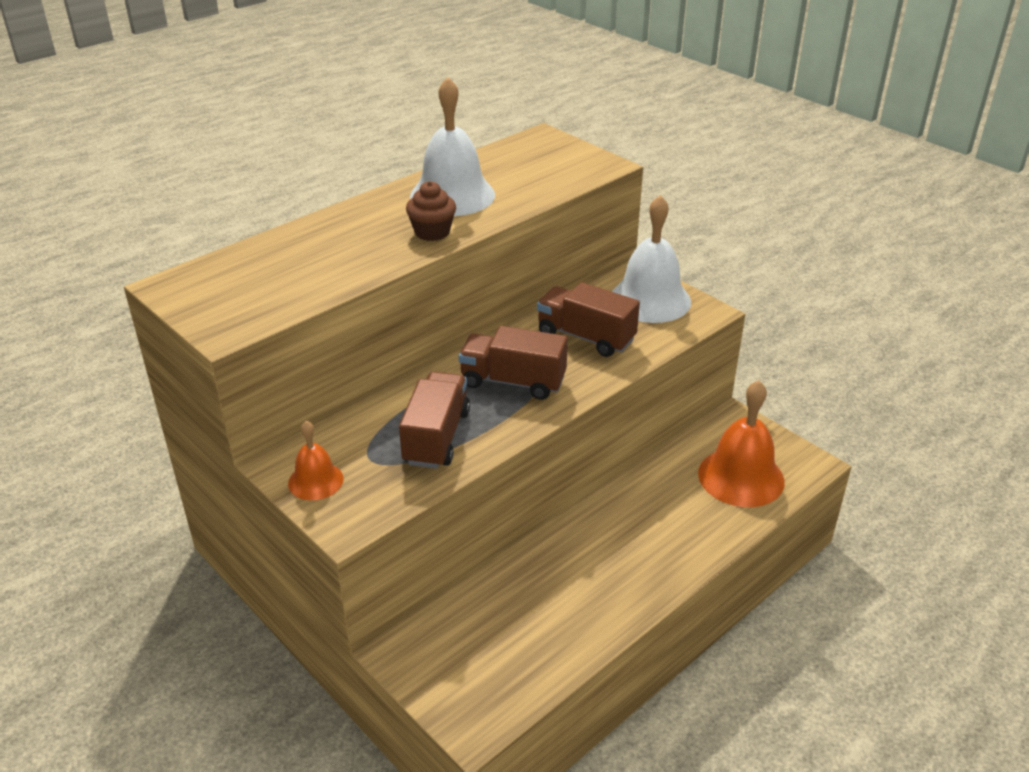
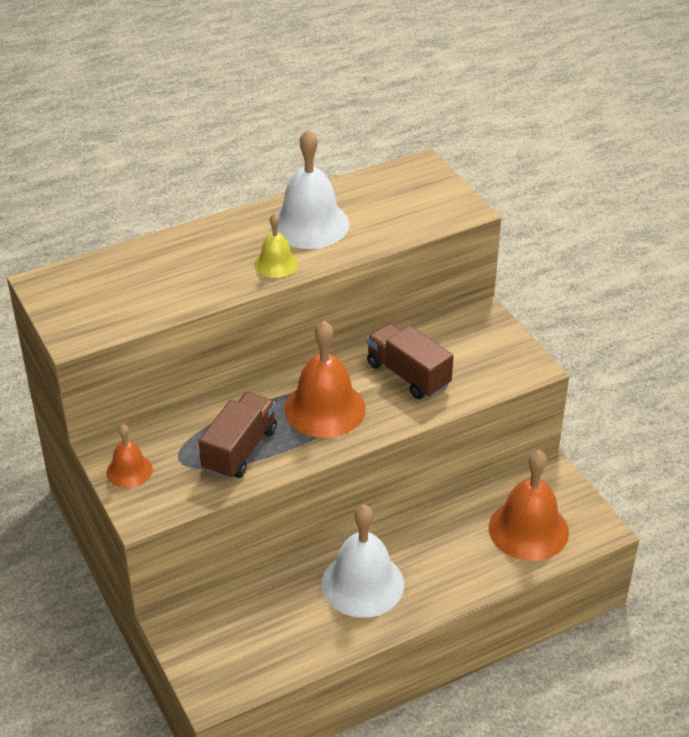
camera: 15 degrees right, 5 degrees up
brown cupcake [406,181,456,241] -> yellow bell [254,213,298,278]
brown truck [459,326,568,400] -> orange bell [284,321,366,438]
white bell [612,195,691,323] -> white bell moved to [322,505,404,618]

